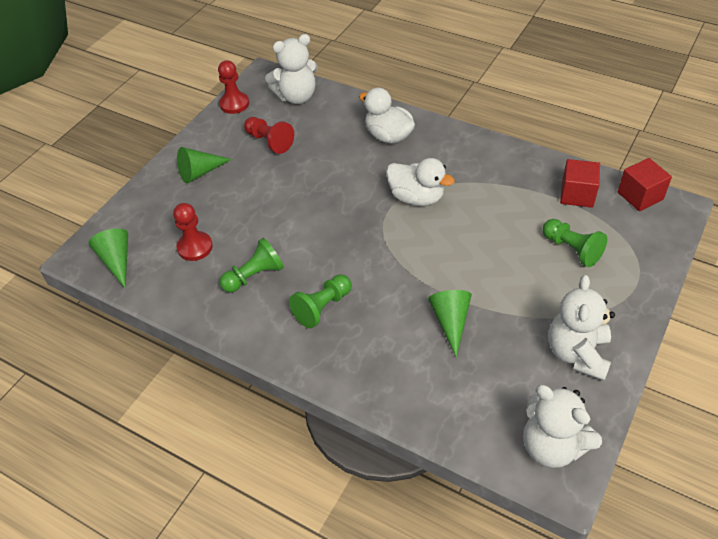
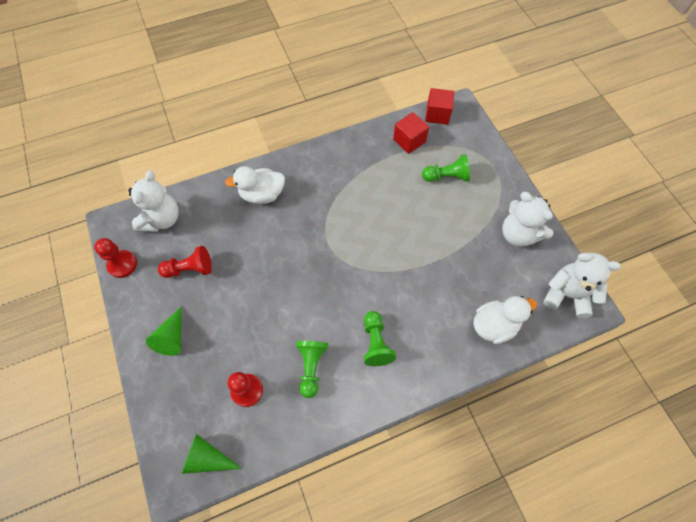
camera: 55 degrees left, 15 degrees up
white duck [386,158,455,206] -> white duck moved to [474,296,537,344]
green cone [428,290,472,358] -> none
white teddy bear [523,385,602,468] -> white teddy bear turned 150 degrees counterclockwise [543,253,621,318]

